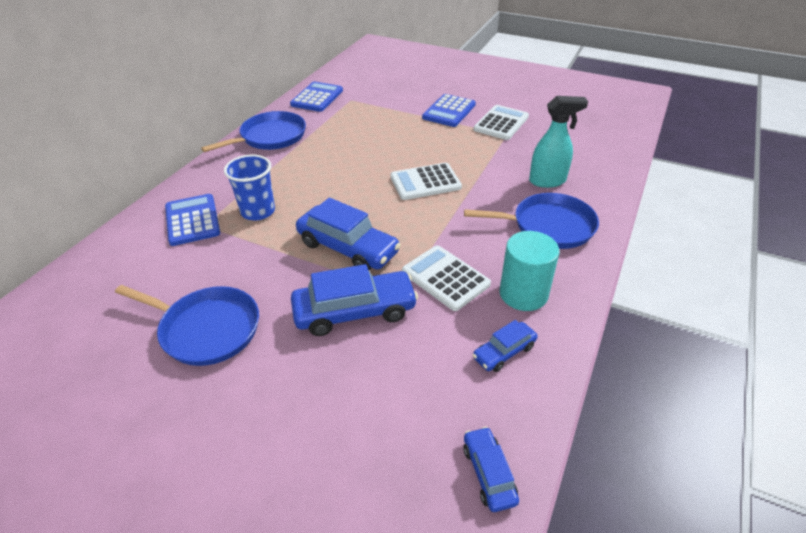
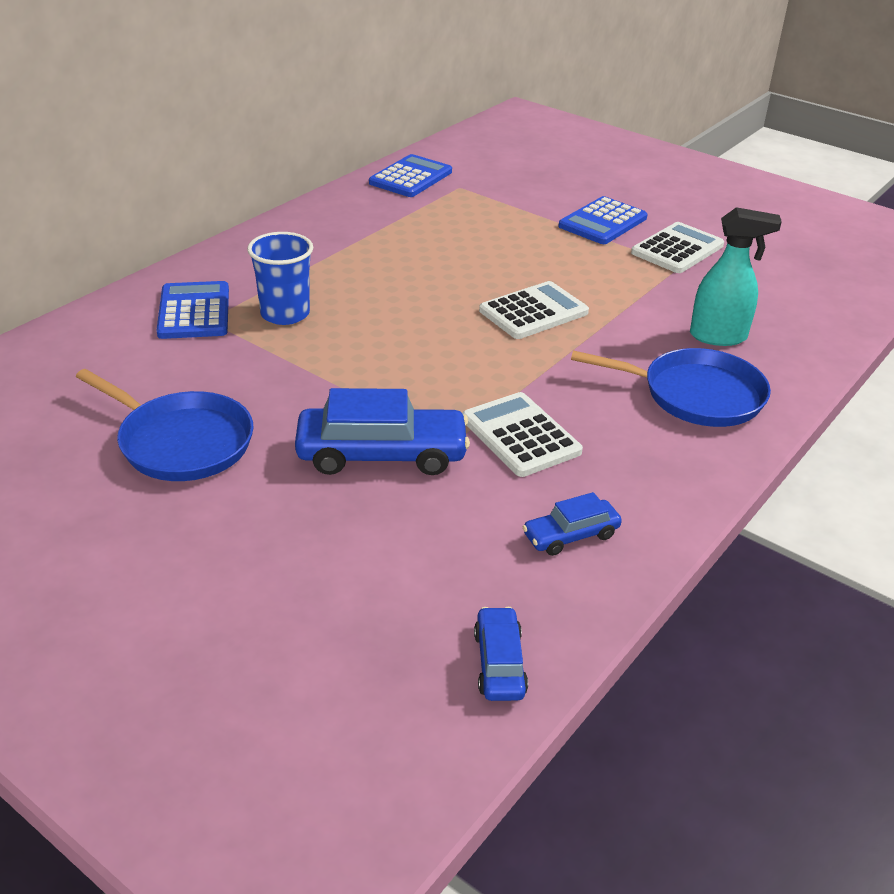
camera: 10 degrees right, 5 degrees down
blue pan [201,111,306,152] -> none
blue car [296,198,401,270] -> none
white calculator [390,163,462,200] -> white calculator turned 150 degrees clockwise [479,281,589,339]
turquoise cylinder [499,231,559,311] -> none

